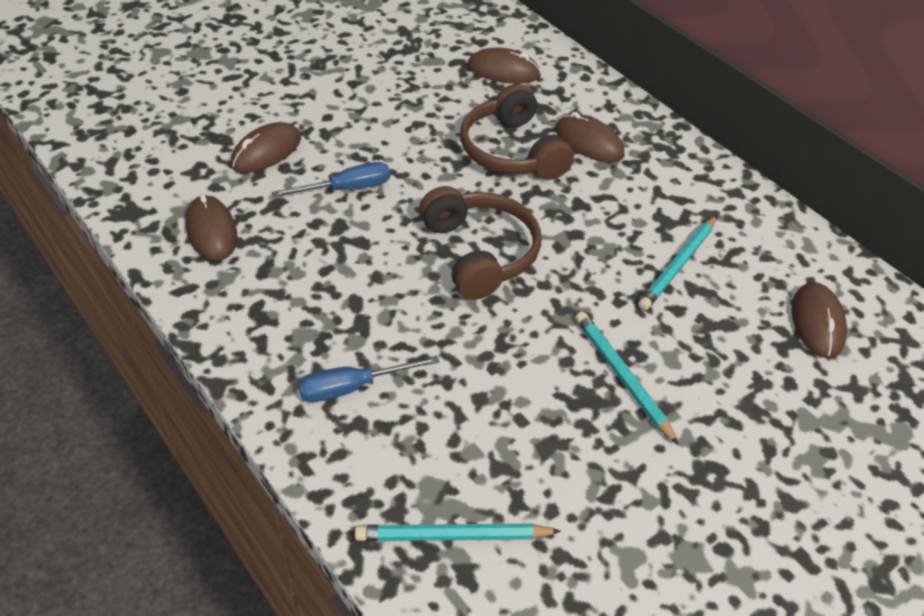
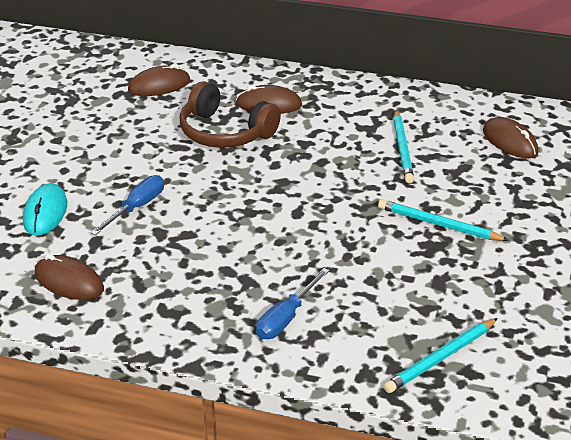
camera: 35 degrees left, 10 degrees down
brown mouse [231,122,301,173] -> turquoise mouse [23,184,67,236]
brown headphones [419,186,541,300] -> none

